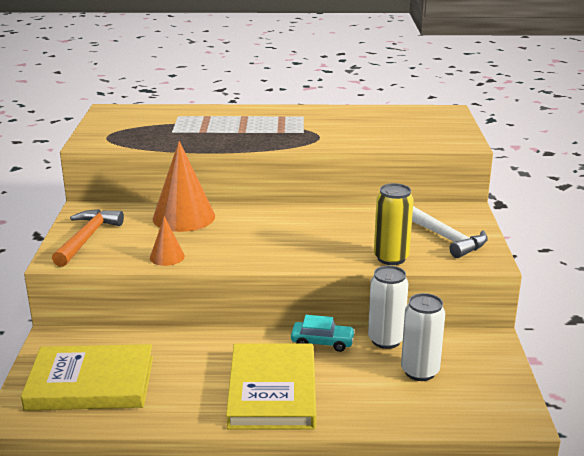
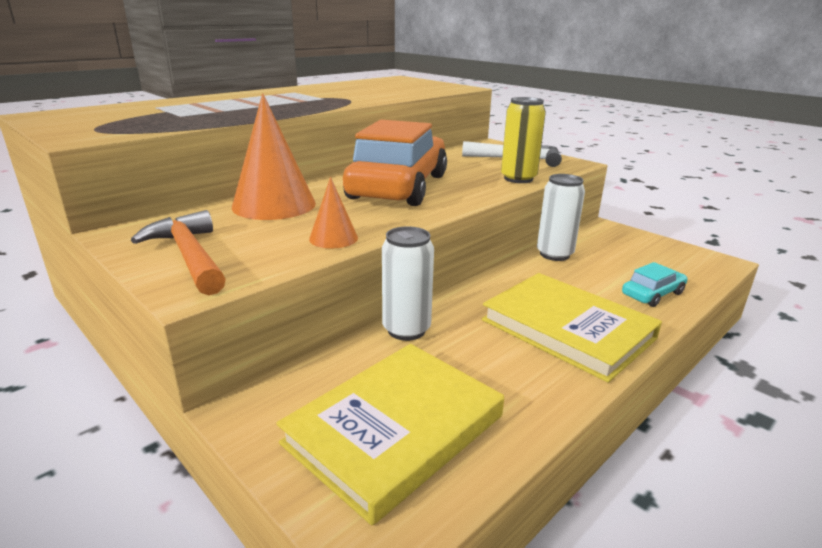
camera: 45 degrees left, 0 degrees up
turquoise car [291,315,355,352] -> turquoise car moved to [622,262,688,307]
white can [401,293,445,381] -> white can moved to [382,226,434,341]
none -> orange car [343,120,447,206]

